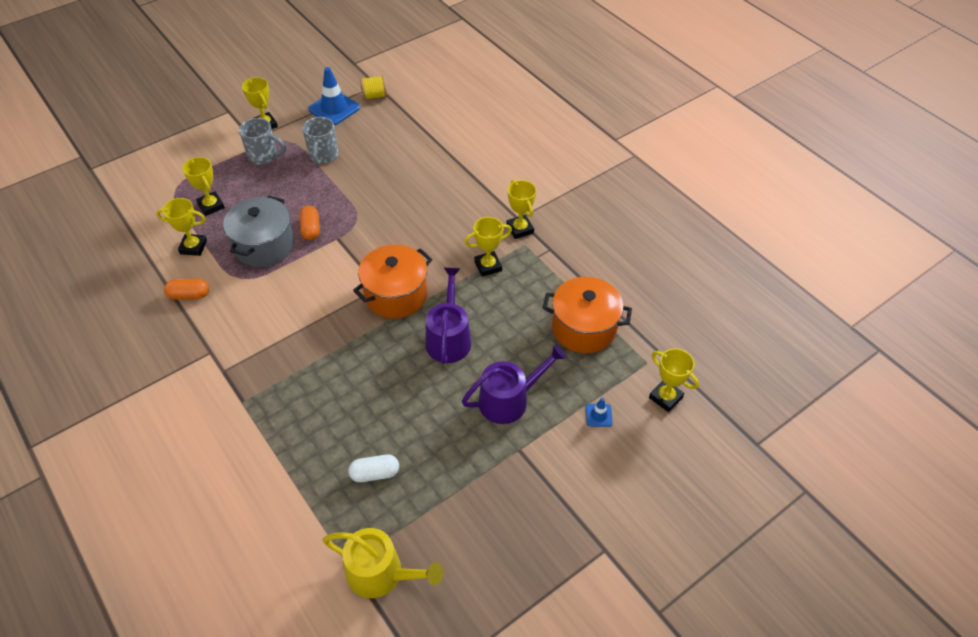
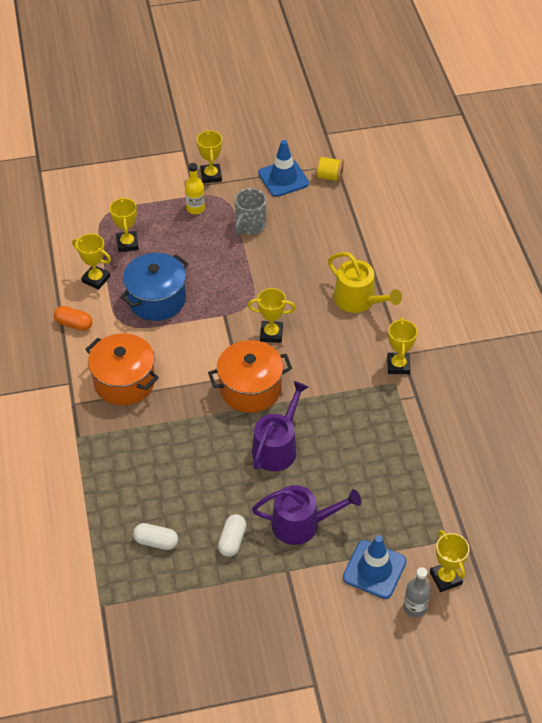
camera: 25 degrees right, 0 degrees up
grey pot [223,196,294,267] -> blue pot [120,253,189,321]
grey mug [239,118,286,165] -> yellow bottle [185,163,205,214]
orange capsule [299,206,320,240] -> none
yellow watering can [323,528,443,598] -> yellow watering can moved to [328,252,402,313]
yellow trophy [465,217,512,277] -> yellow trophy moved to [248,288,296,343]
orange pot [543,277,632,353] -> orange pot moved to [85,333,159,406]
blue traffic cone [586,398,613,427] -> blue traffic cone [343,535,407,599], size x2.09
none -> white capsule [218,514,246,557]
none -> grey bottle [403,567,431,618]

